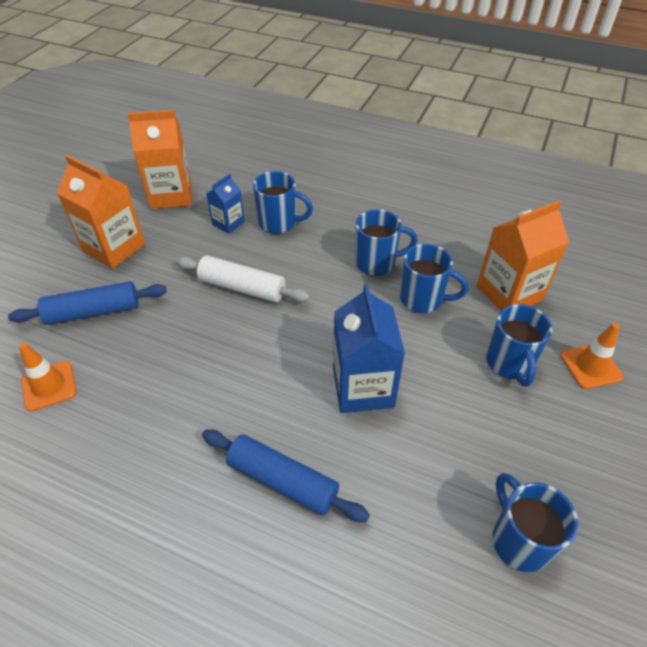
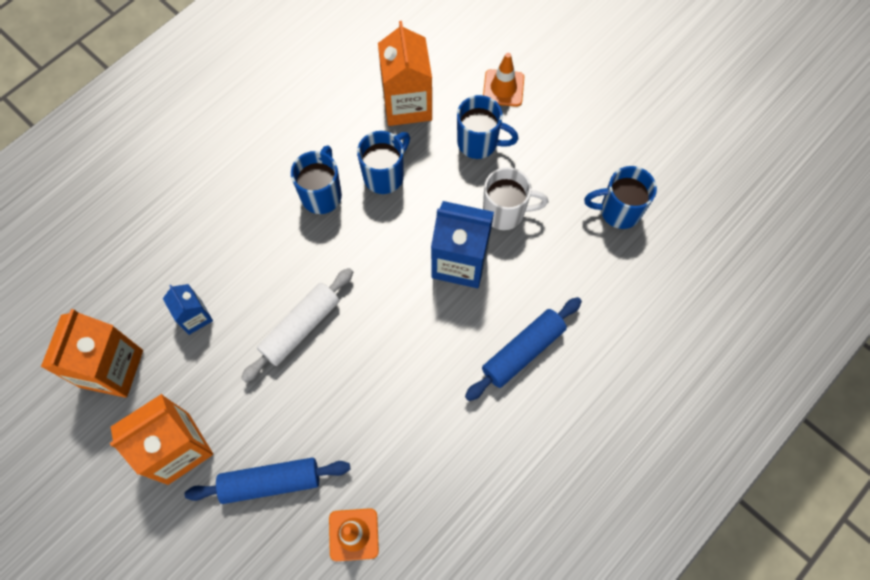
camera: 70 degrees left, 20 degrees up
blue rolling pin [8,281,167,325] -> blue rolling pin turned 75 degrees clockwise [185,458,350,504]
blue mug [253,171,313,234] -> none
none -> white mug [483,167,548,230]

